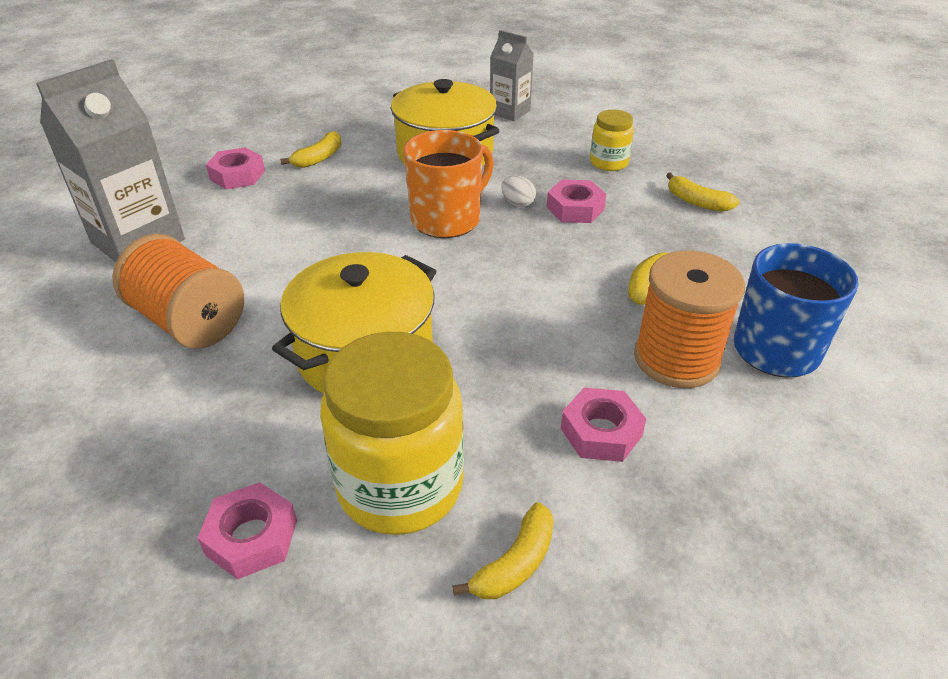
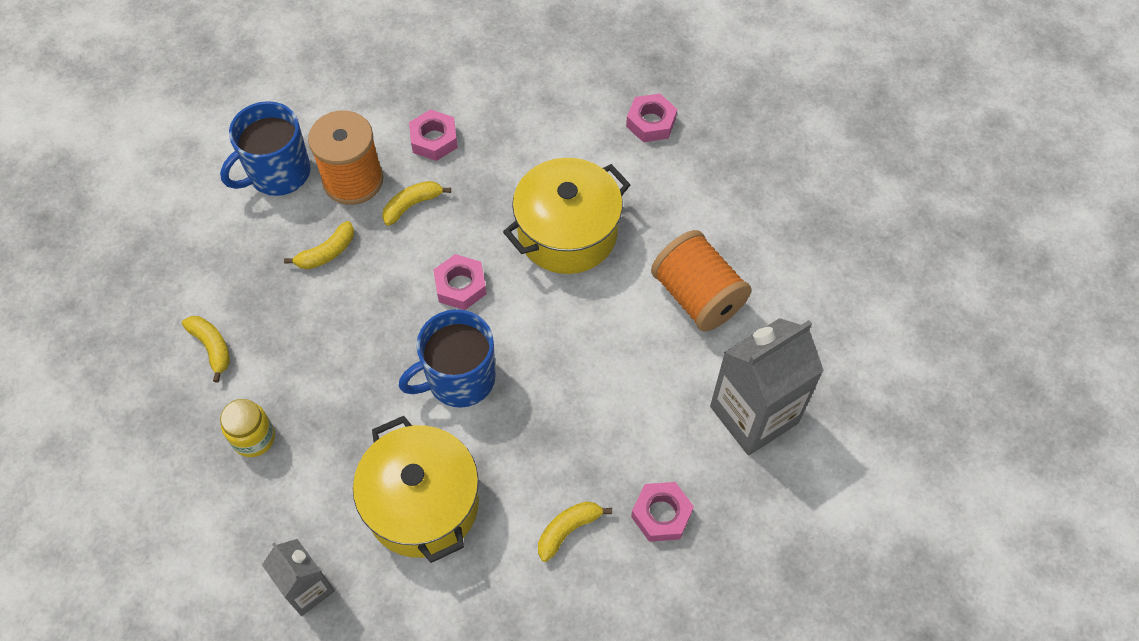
camera: 165 degrees left, 20 degrees up
yellow jar [320,332,464,535] -> none
orange mug [403,130,494,238] -> blue mug [399,309,496,408]
yellow banana [452,502,554,599] -> yellow banana moved to [382,181,451,226]
white egg [501,176,536,207] -> none
pink nut [547,179,607,223] -> pink nut moved to [433,254,487,310]

